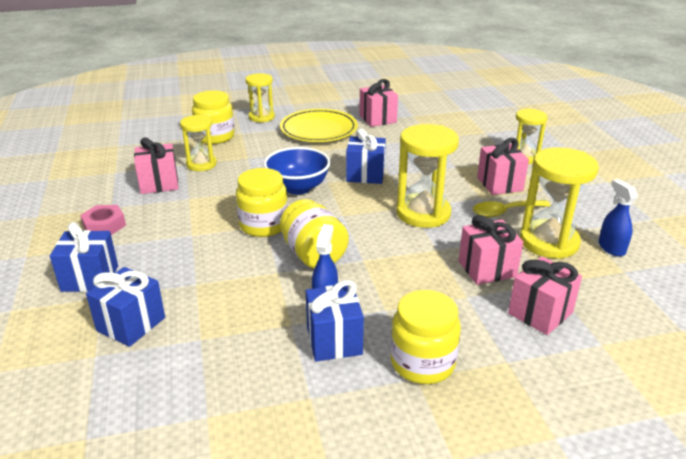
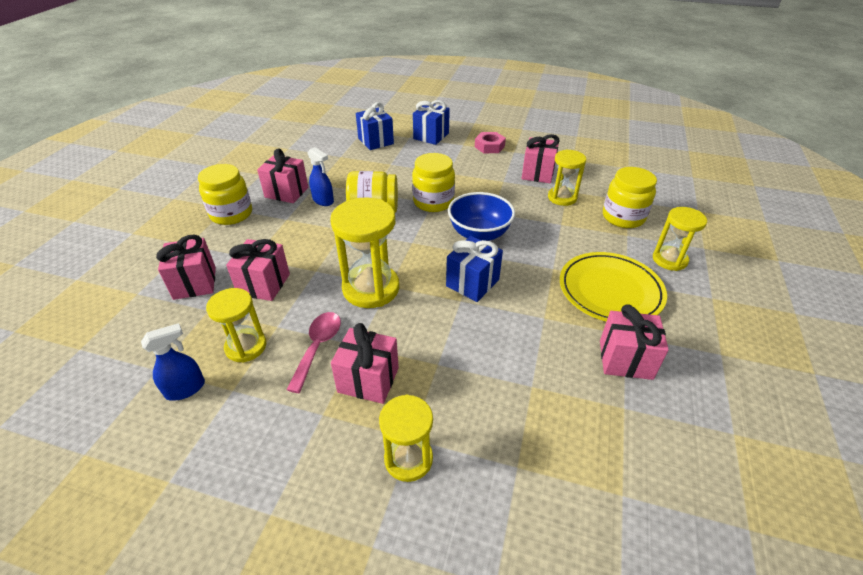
camera: 120 degrees right, 10 degrees up
blue gift [306,280,364,361] -> pink gift [257,149,308,203]
yellow spoon [473,200,551,217] -> pink spoon [287,312,341,393]
yellow hourglass [520,147,599,259] -> yellow hourglass [206,288,266,363], size x0.63
blue spray bottle [599,179,638,256] -> blue spray bottle turned 45 degrees counterclockwise [141,323,205,401]

